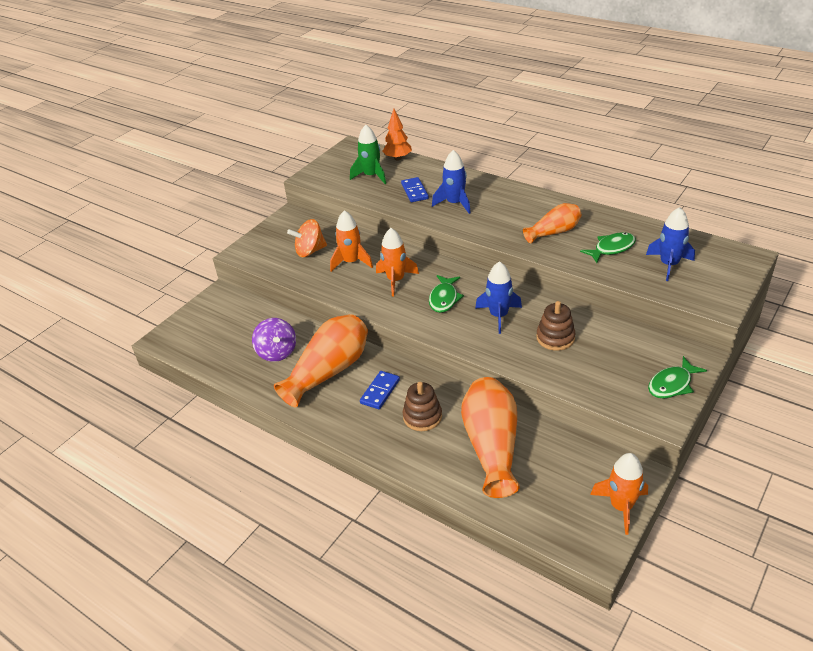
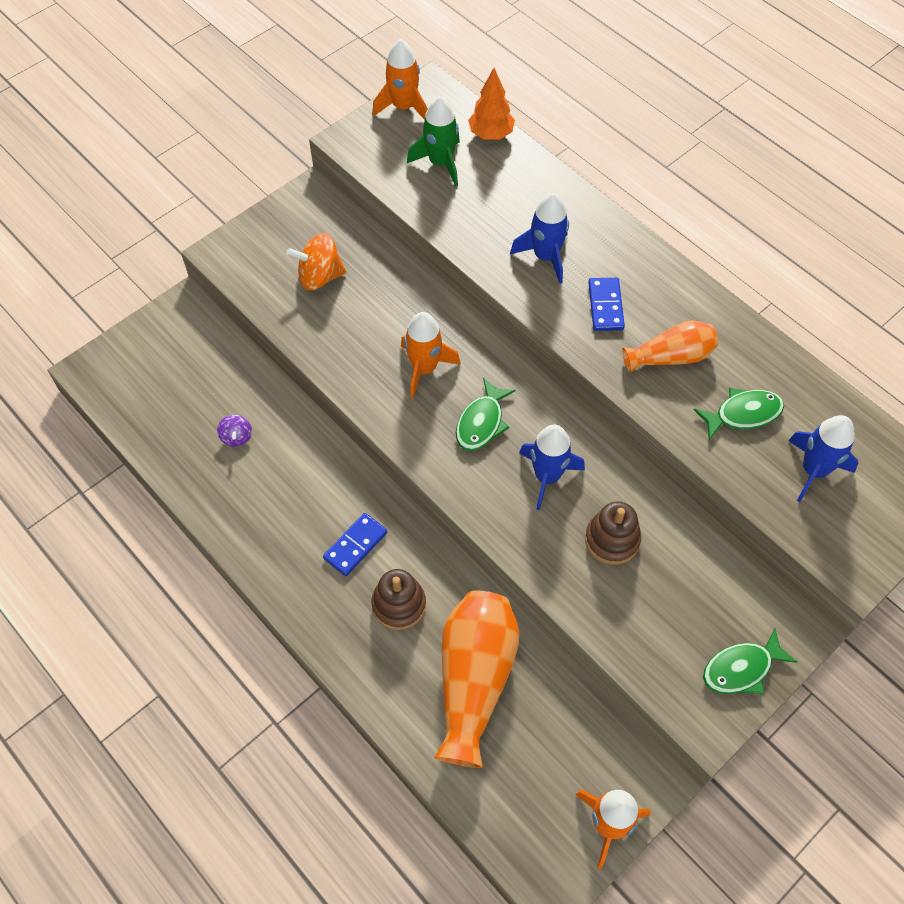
camera: 10 degrees right, 20 degrees up
purple spinning top [252,318,296,362] -> purple spinning top [217,415,252,447], size x0.55
orange vase [274,314,368,407] -> none
orange rocket [330,210,373,272] -> orange rocket moved to [372,39,428,120]
blue domino [401,177,429,202] -> blue domino moved to [588,278,625,331]

